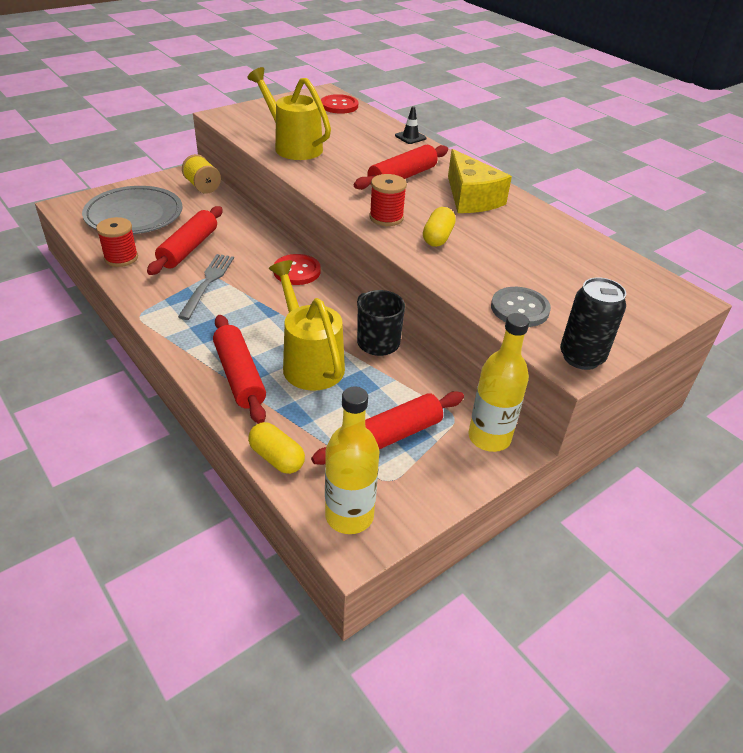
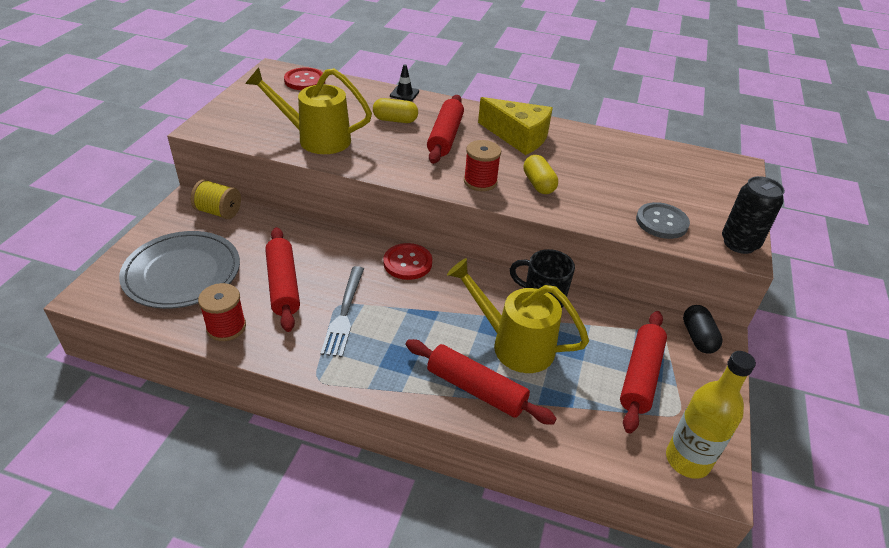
camera: 35 degrees left, 0 degrees up
grey fork [178,254,234,320] -> grey fork turned 150 degrees counterclockwise [320,266,364,357]
yellow capsule [248,422,305,474] -> yellow capsule moved to [373,98,418,123]
yellow bottle [468,313,530,452] -> black capsule [683,305,723,354]

